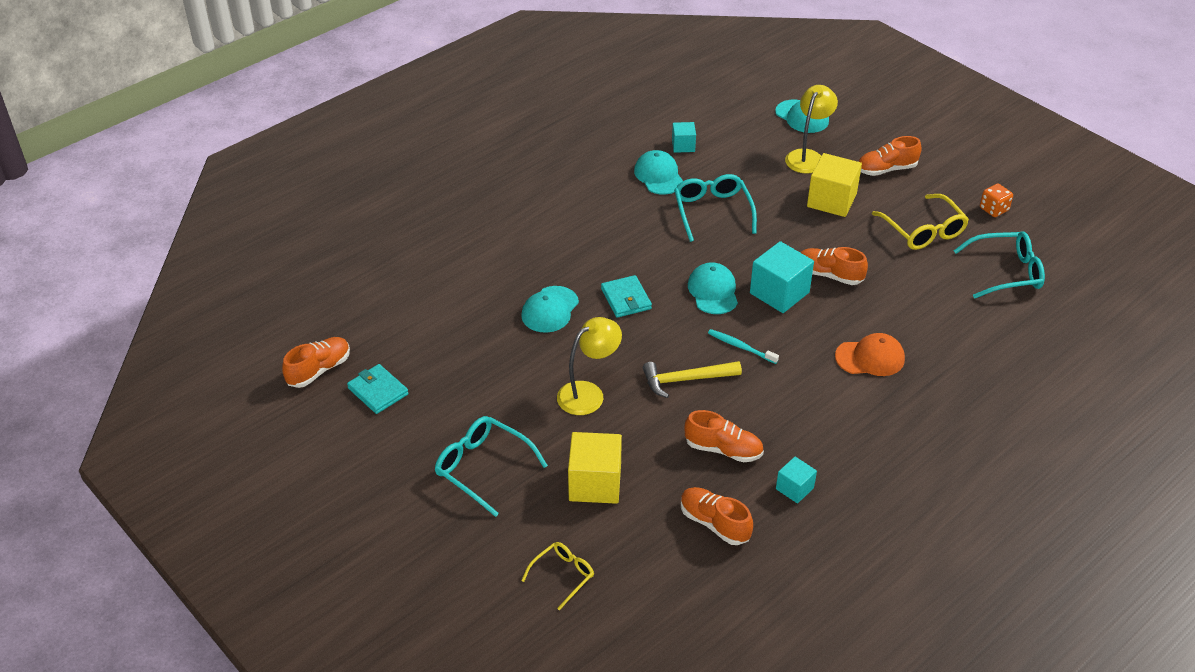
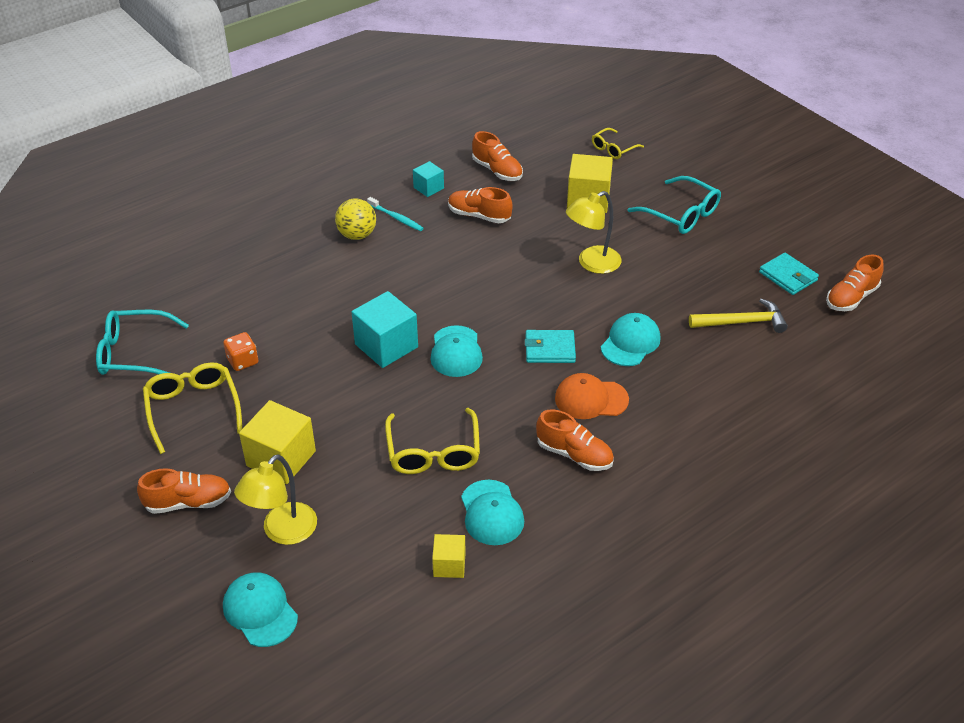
camera: 175 degrees left, 0 degrees up
turquoise wallet [601,275,652,318] -> turquoise wallet turned 75 degrees counterclockwise [525,330,576,363]
yellow hammer [643,361,742,398] -> yellow hammer moved to [689,299,788,333]
turquoise cube [672,122,696,153] -> yellow cube [432,534,465,578]
turquoise glasses [674,174,757,242] -> yellow glasses [385,408,480,474]
turquoise toothbrush [708,329,779,364] -> turquoise toothbrush moved to [367,197,424,231]
orange shoe [800,247,868,285] -> orange shoe moved to [536,409,614,471]
orange cap [835,333,905,376] -> orange cap moved to [555,373,629,419]
orange dice [980,184,1013,217] -> orange dice moved to [223,332,258,371]
none -> yellow ball [335,198,376,240]

